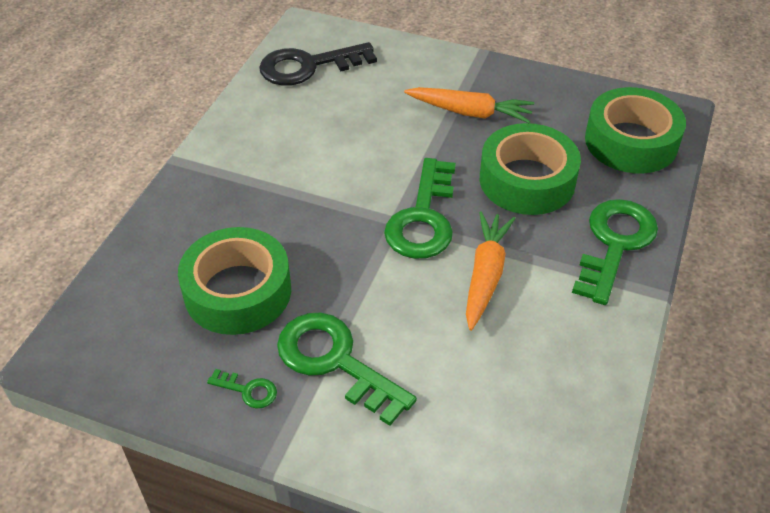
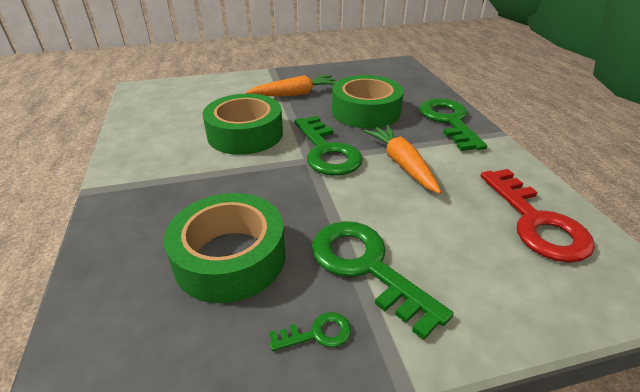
camera: 35 degrees left, 10 degrees down
black key [259,42,377,86] -> none
green key [277,313,417,426] -> green key turned 45 degrees clockwise [312,221,453,340]
green tape [585,87,686,174] -> green tape moved to [203,94,283,155]
none -> red key [480,169,595,263]

